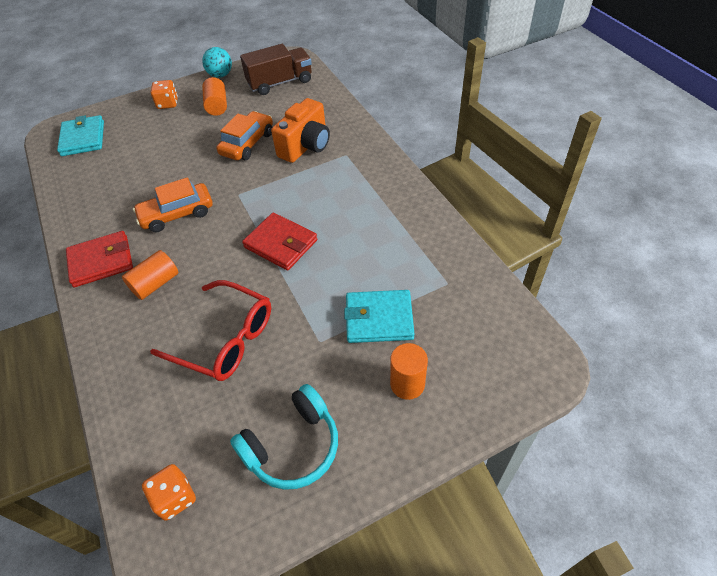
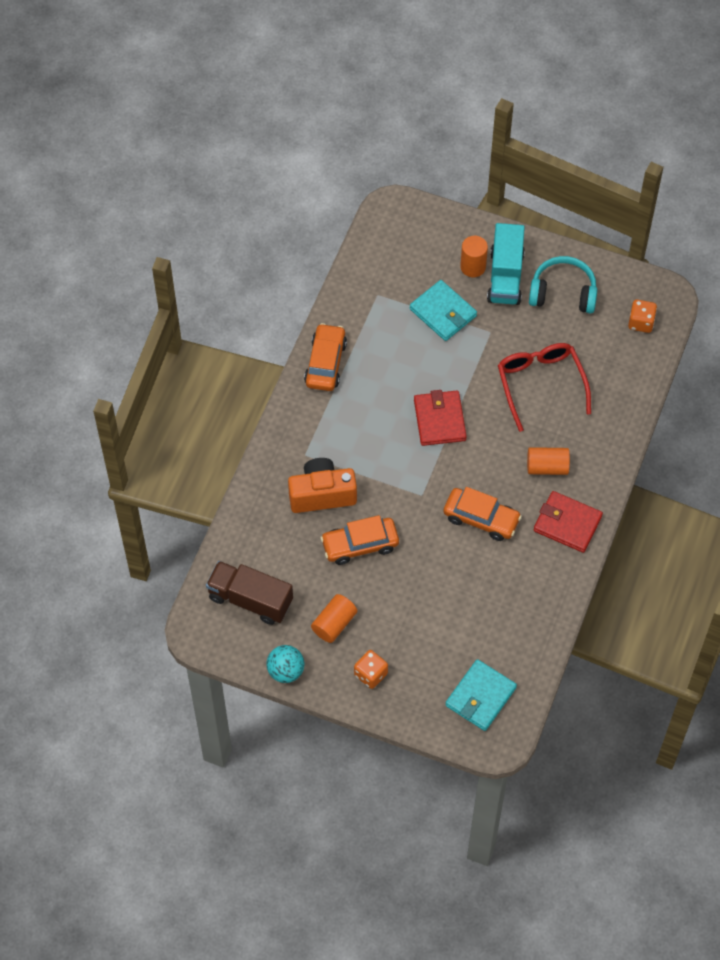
camera: 135 degrees left, 10 degrees up
none -> orange car [304,323,347,391]
none -> turquoise truck [487,223,525,305]

